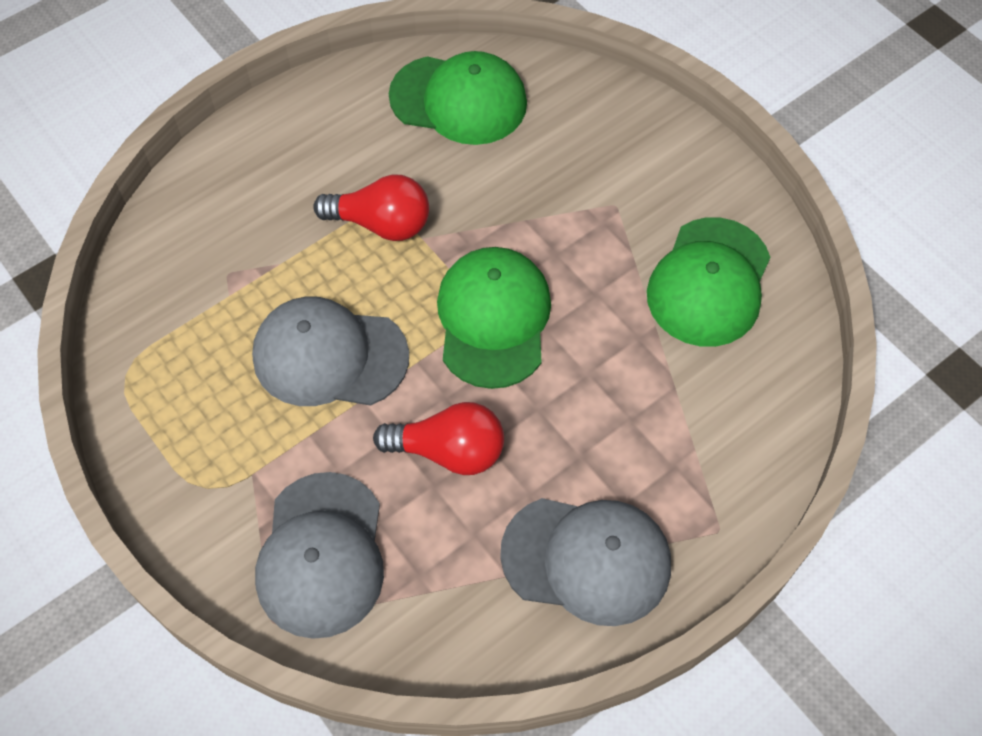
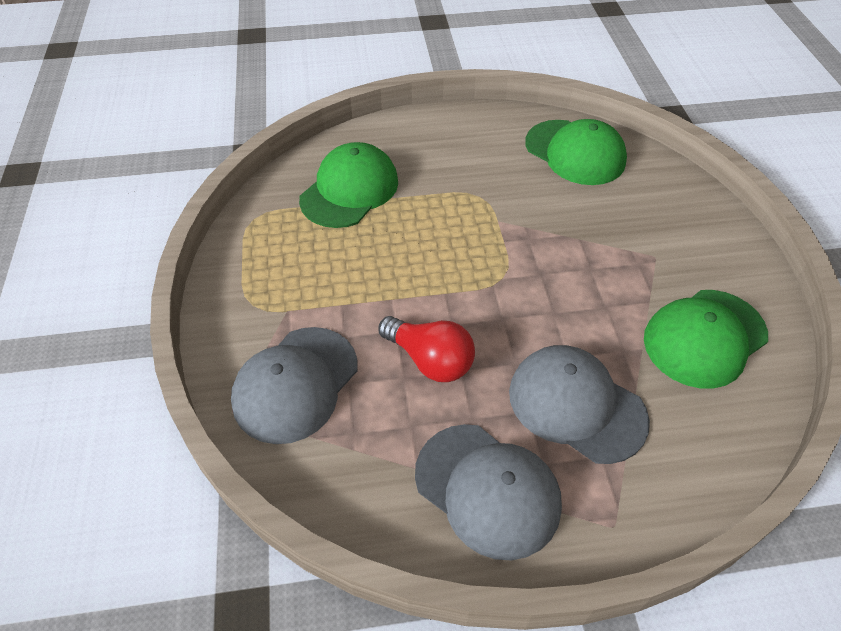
camera: 30 degrees right, 10 degrees down
grey cap [252,297,409,406] -> grey cap moved to [509,345,650,464]
red light bulb [313,174,429,241] -> none
green cap [437,247,551,389] -> green cap moved to [299,142,398,228]

